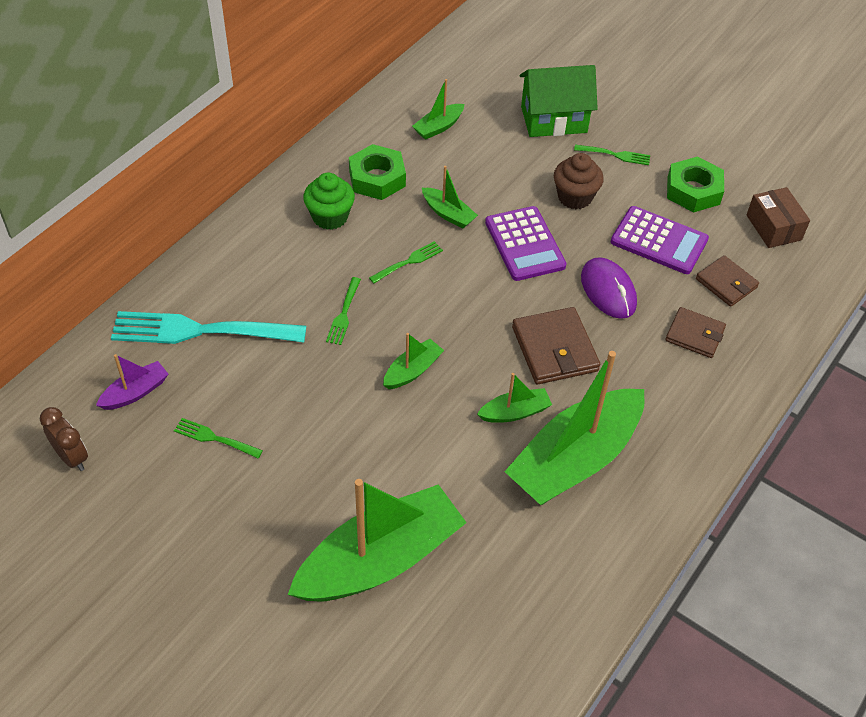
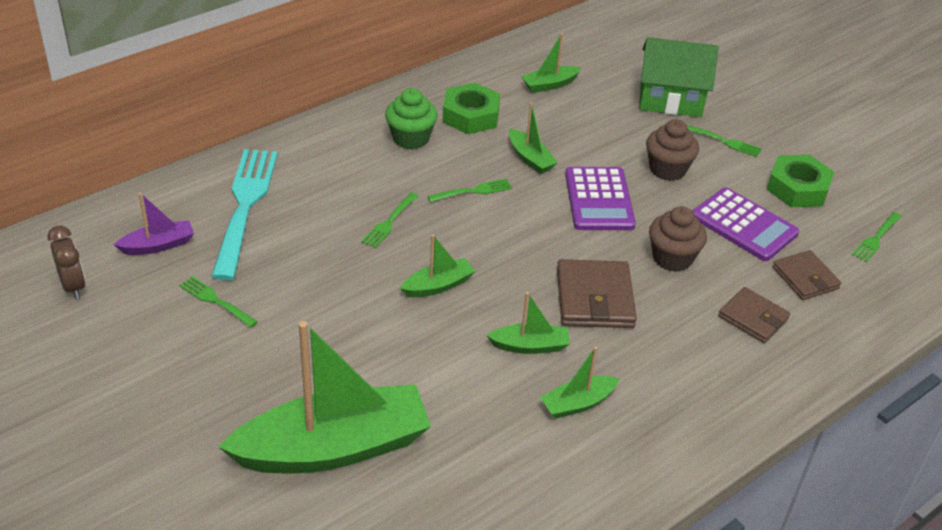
camera: 15 degrees right, 10 degrees down
turquoise fork [111,311,306,344] -> turquoise fork turned 75 degrees clockwise [211,149,278,280]
green boat [504,351,645,505] -> green boat [540,347,620,419], size x0.44
purple mouse [581,257,637,319] -> brown cupcake [649,206,707,272]
brown box [746,187,810,248] -> green fork [852,212,902,262]

